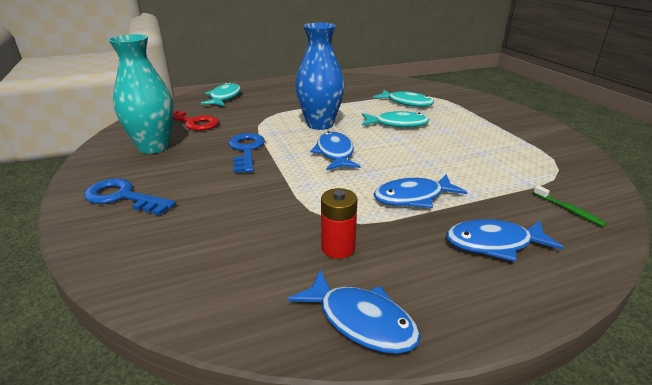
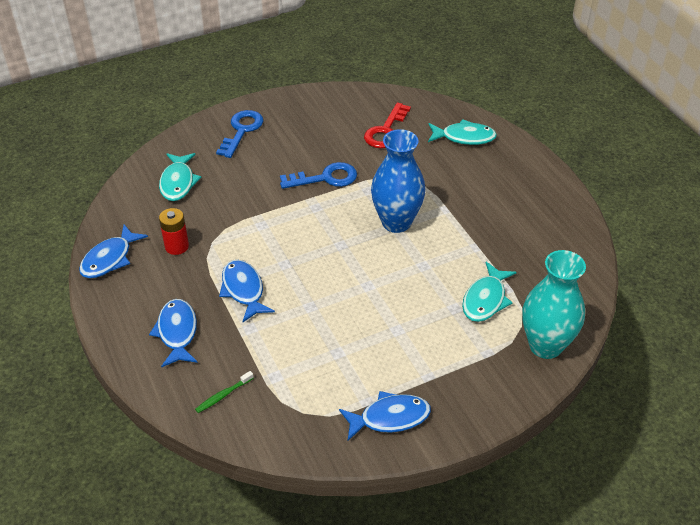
camera: 85 degrees right, 15 degrees up
turquoise vase [108,34,174,154] -> turquoise vase moved to [522,250,586,359]
blue fish [311,131,360,170] -> blue fish moved to [339,391,431,441]
turquoise fish [362,111,429,128] -> turquoise fish moved to [159,153,202,201]

